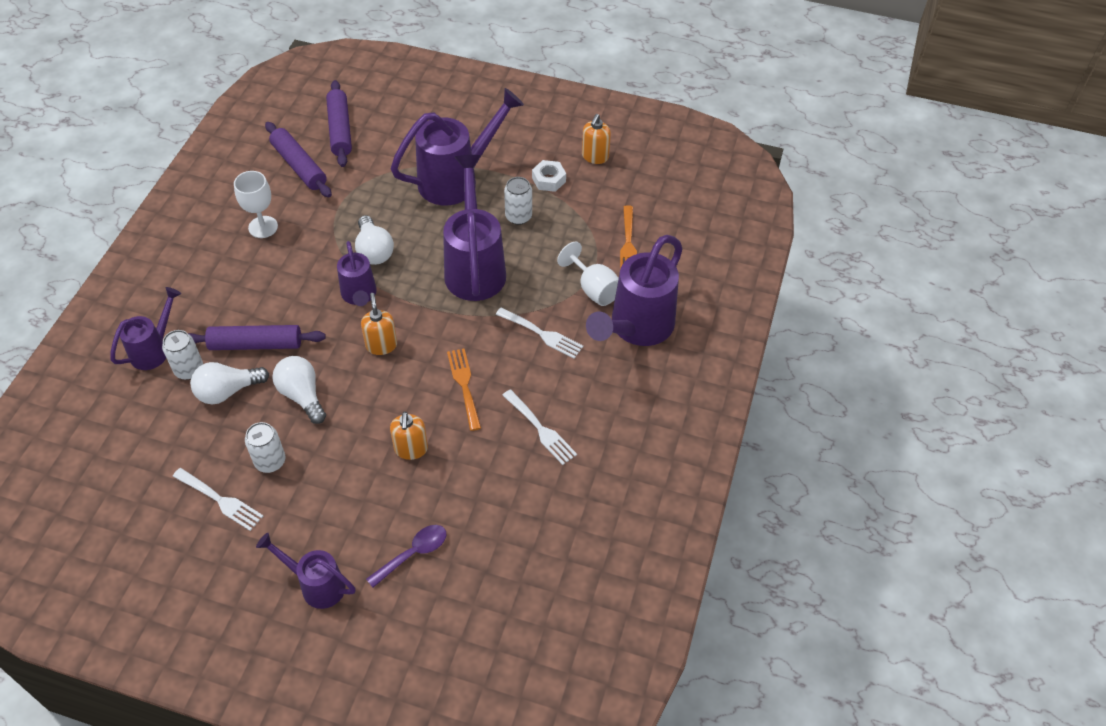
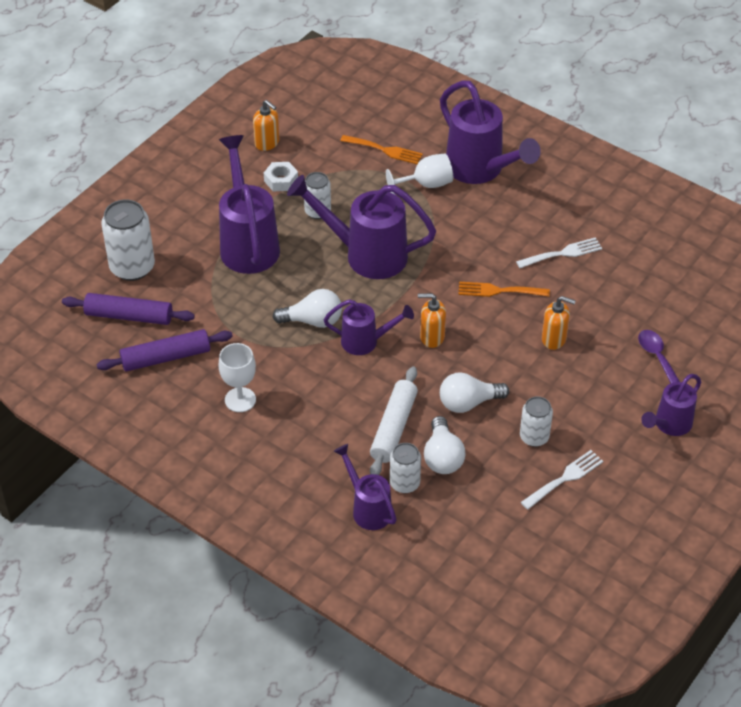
camera: 70 degrees left, 5 degrees down
purple rolling pin [188,325,326,350] -> white rolling pin [370,366,418,475]
white fork [496,307,583,359] -> none
none -> white can [101,200,155,281]

